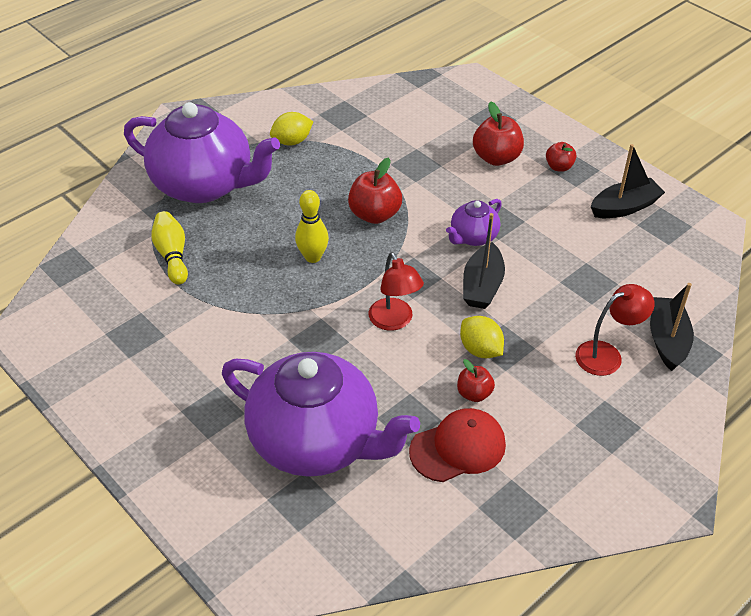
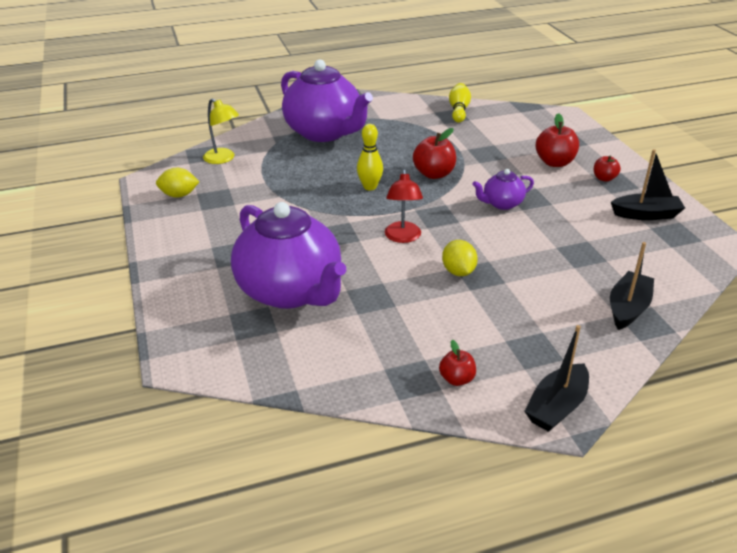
camera: 25 degrees right, 10 degrees down
yellow bowling pin [151,211,188,285] -> yellow bowling pin moved to [449,83,471,123]
yellow lemon [270,112,313,146] -> yellow lemon moved to [156,168,199,198]
red cap [409,408,506,482] -> none
red apple [457,359,495,402] -> red apple moved to [439,340,476,386]
black boat [463,213,505,309] -> black boat moved to [524,325,589,432]
red lamp [575,284,655,376] -> none
none -> yellow lamp [203,98,239,164]

